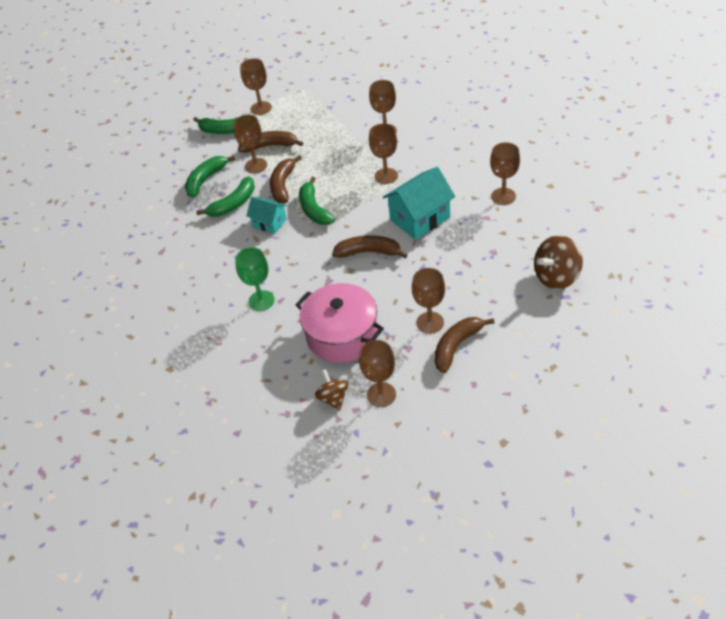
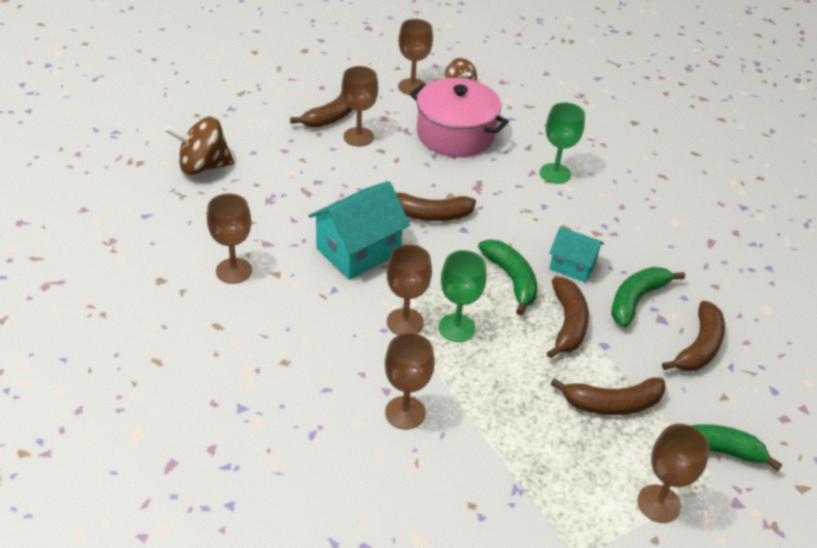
camera: 170 degrees right, 5 degrees down
green banana [185,156,235,198] -> brown banana [662,301,725,371]
brown goblet [233,115,267,174] -> none
brown spinning top [534,235,583,290] -> brown spinning top turned 150 degrees counterclockwise [165,116,234,175]
none -> green goblet [438,250,486,342]

